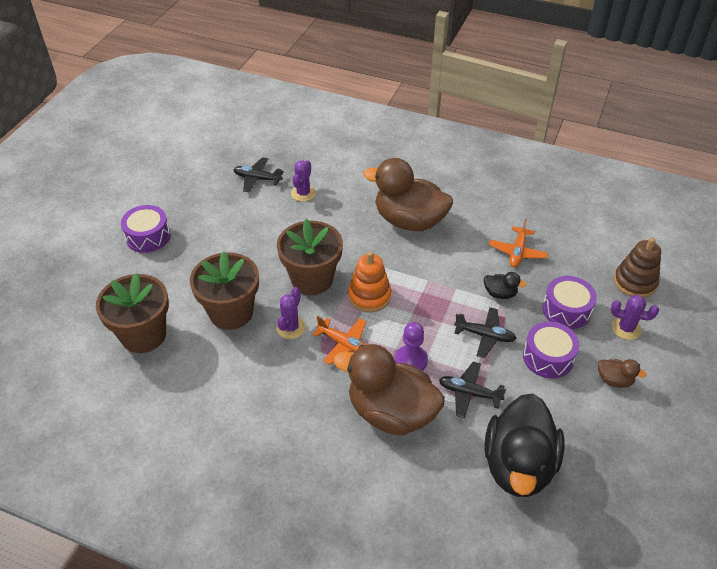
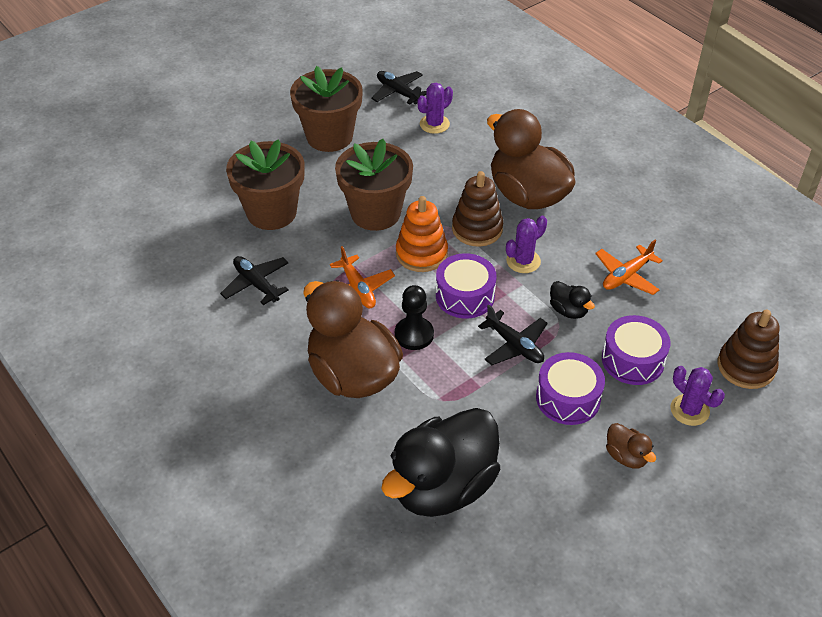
camera: 30 degrees right, 0 degrees up
brown flower pot [96,273,169,353] -> brown flower pot moved to [290,66,363,152]
purple drum [121,205,171,253] -> purple drum moved to [436,253,497,318]
purple cactus [276,287,306,339] -> purple cactus moved to [506,216,547,273]
purple pawn [395,322,428,371] -> black pawn [395,285,434,350]
black plane [439,361,506,418] -> black plane moved to [220,256,289,305]
none -> brown stacking toy [452,171,503,247]

